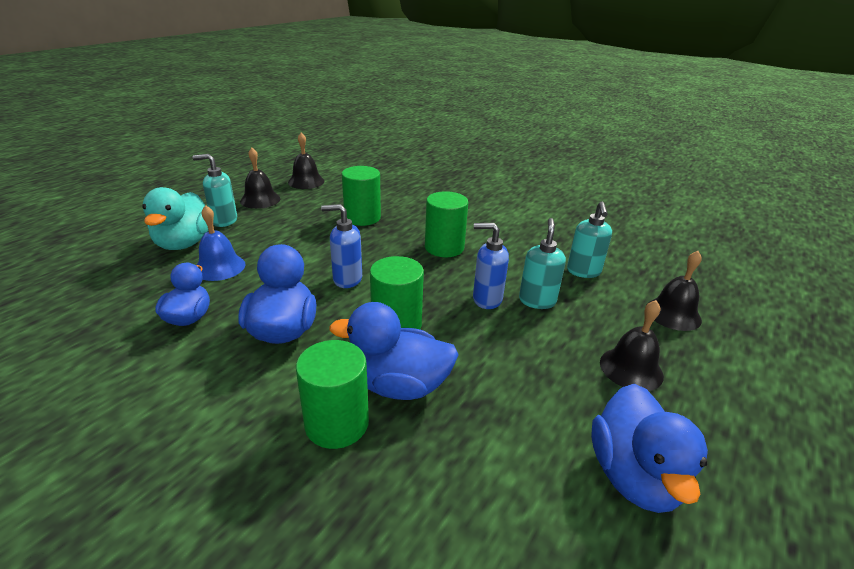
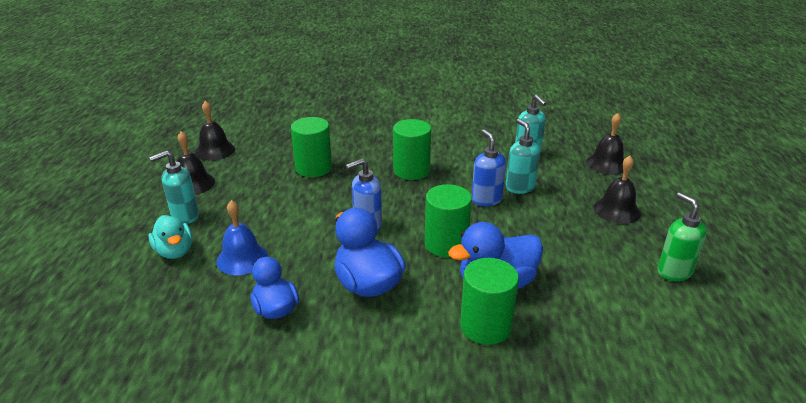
camera: 30 degrees left, 0 degrees up
turquoise duck [142,187,209,250] -> turquoise duck [148,215,192,259], size x0.66
blue soap dispenser [473,223,509,309] -> blue soap dispenser turned 90 degrees clockwise [472,129,506,206]
blue duck [591,384,708,513] -> green soap dispenser [657,193,707,281]

